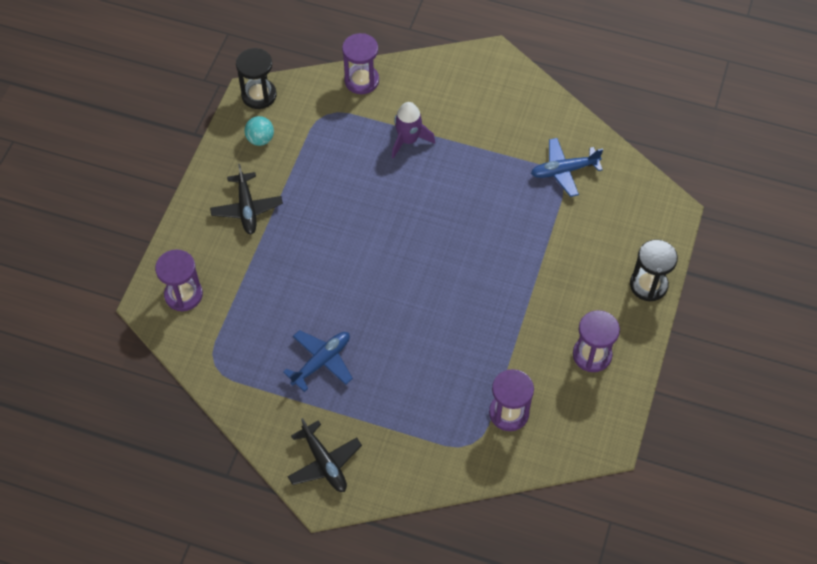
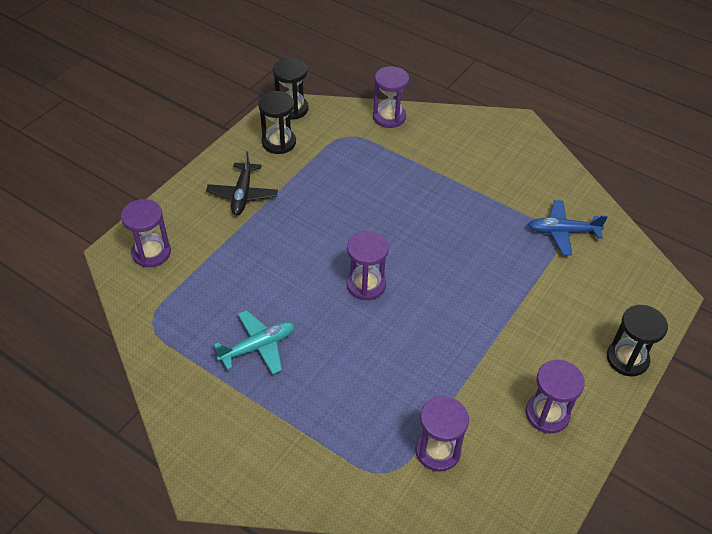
camera: 15 degrees right, 10 degrees down
turquoise ball [244,116,274,146] -> black hourglass [258,91,296,154]
blue plane [283,330,353,392] -> turquoise plane [214,310,295,375]
black plane [288,418,362,492] -> none
purple rocket [392,102,435,159] -> none
none -> purple hourglass [347,231,389,300]

